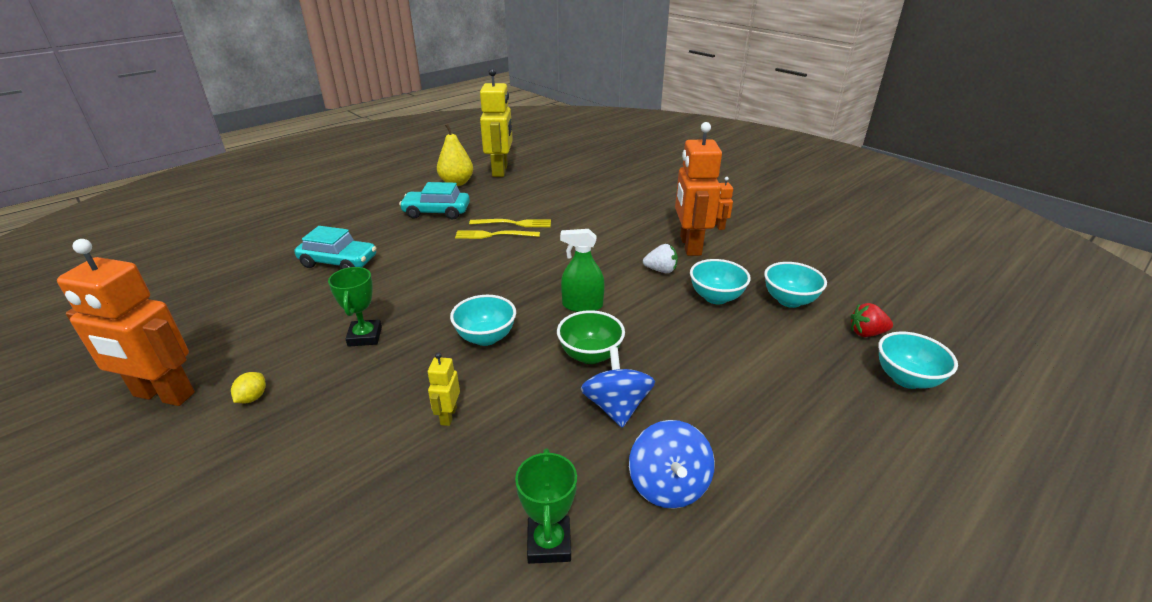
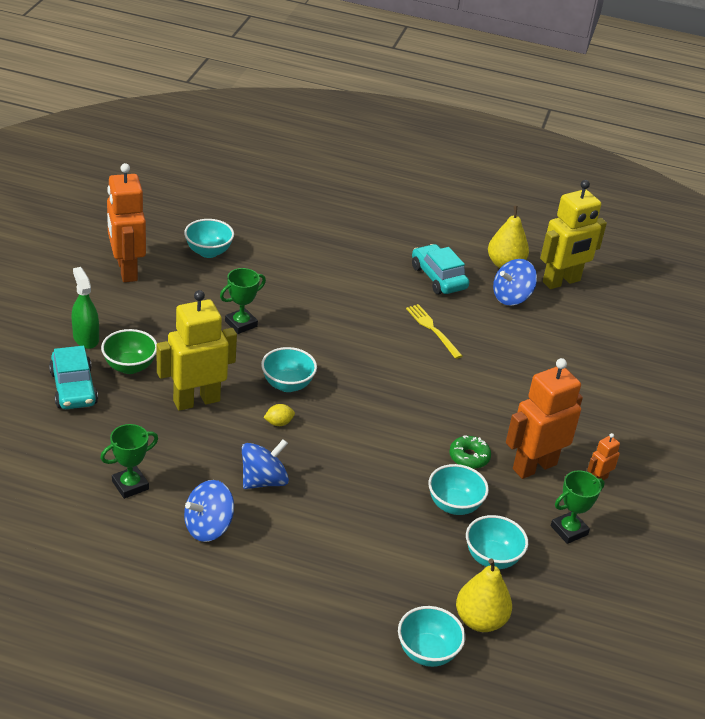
camera: 55 degrees right, 5 degrees up
yellow lemon [231,372,266,403] -> yellow lemon moved to [263,404,295,426]
turquoise car [295,226,376,269] -> turquoise car moved to [49,346,98,409]
yellow robot [428,352,460,426] -> yellow robot [157,290,237,411], size x2.24
yellow fork [469,219,551,227] -> none
green bowl [557,310,625,364] -> green bowl moved to [101,329,157,374]
green spray bottle [560,229,605,312] -> green spray bottle moved to [71,267,99,349]
white strawberry [643,244,678,273] -> green donut [449,435,491,469]
red strawberry [850,303,893,337] -> yellow pear [456,559,512,632]
none -> turquoise bowl [184,219,234,258]
none -> blue spinning top [493,259,537,306]
none -> green trophy [551,470,605,544]

